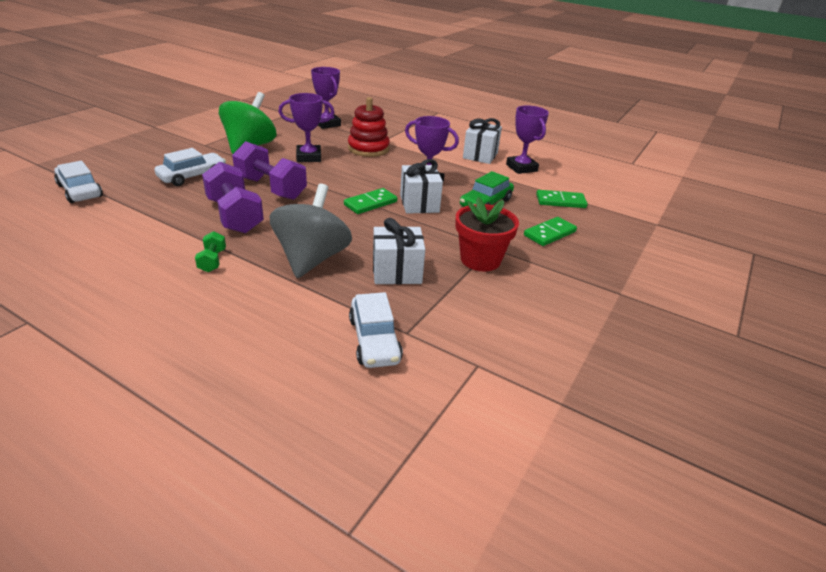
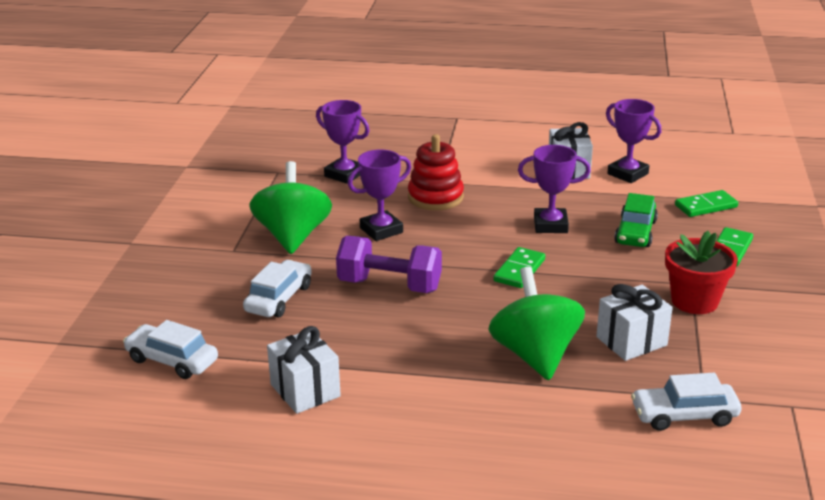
camera: 20 degrees left, 5 degrees down
green dumbbell [195,231,226,272] -> none
purple dumbbell [202,162,264,233] -> none
grey spinning top [270,184,352,278] -> green spinning top [488,267,585,380]
white car [349,292,403,368] -> white car turned 120 degrees clockwise [631,373,742,431]
white gift [400,159,443,214] -> white gift moved to [267,326,341,414]

